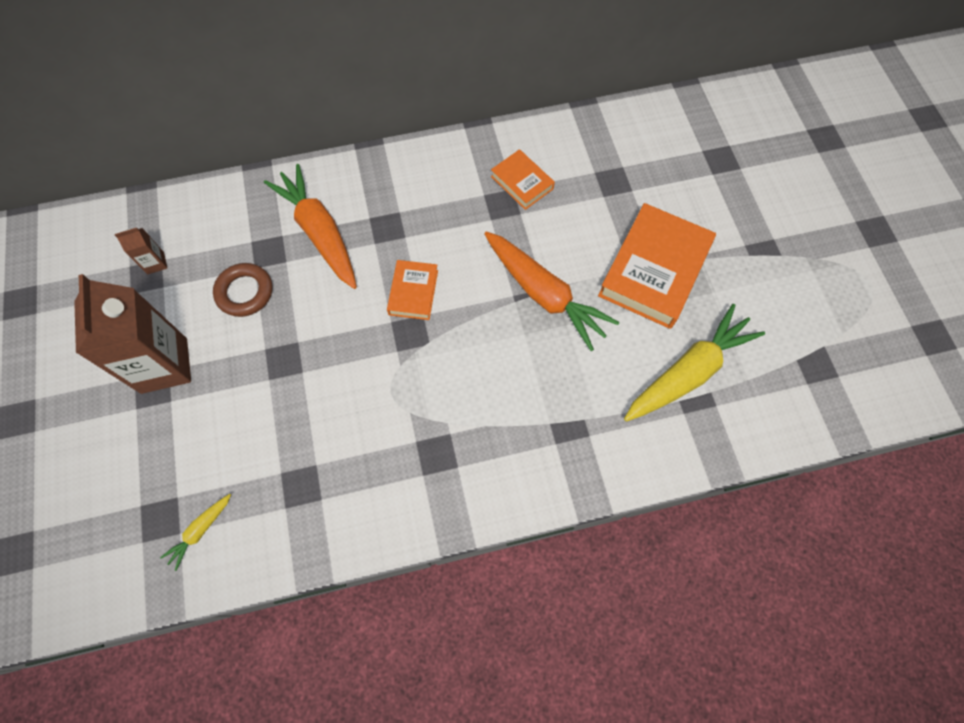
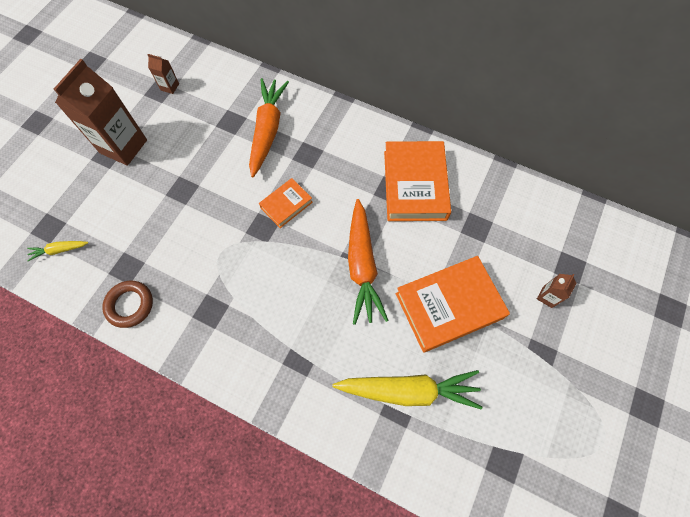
camera: 40 degrees right, 0 degrees up
brown ring [213,263,273,317] -> brown ring moved to [102,281,153,328]
orange book [491,149,555,210] -> orange book [384,141,451,221], size x1.90
none -> brown carton [537,274,576,308]

